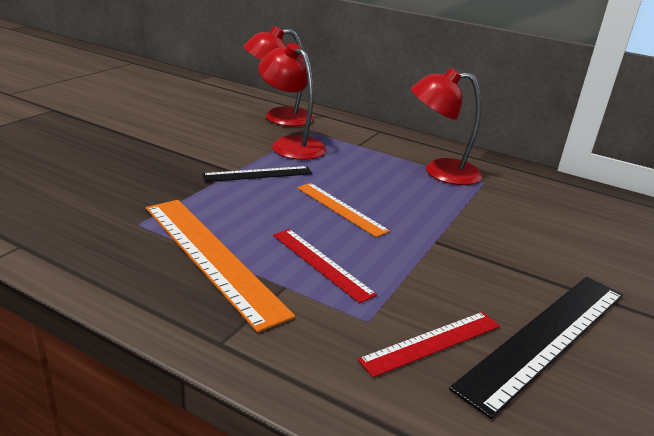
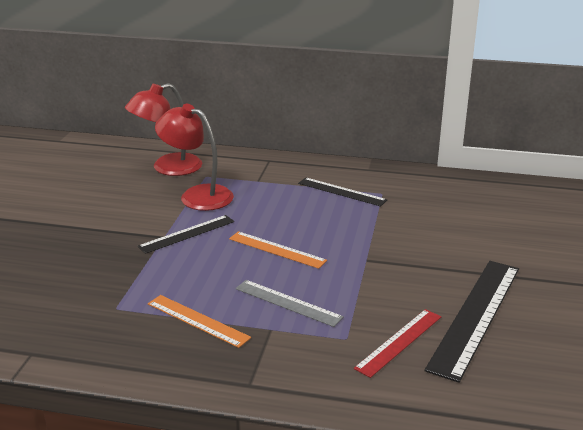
camera: 15 degrees left, 0 degrees up
orange ruler [146,200,295,333] -> orange ruler [148,295,251,348], size x0.58
red ruler [273,229,377,303] -> grey ruler [236,280,344,327]
red lamp [411,68,482,185] -> black ruler [298,177,387,206]

